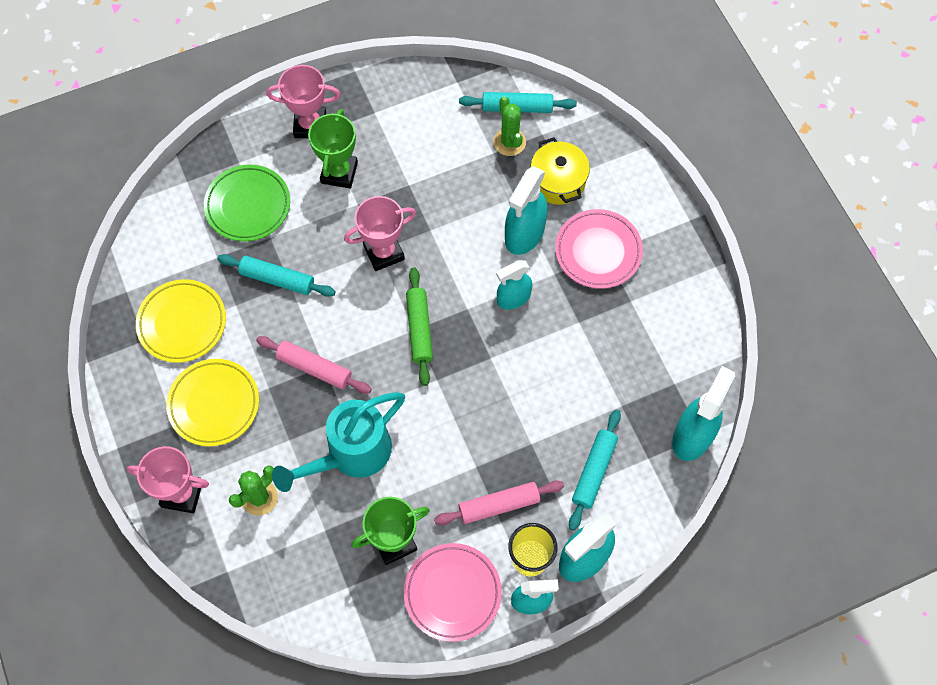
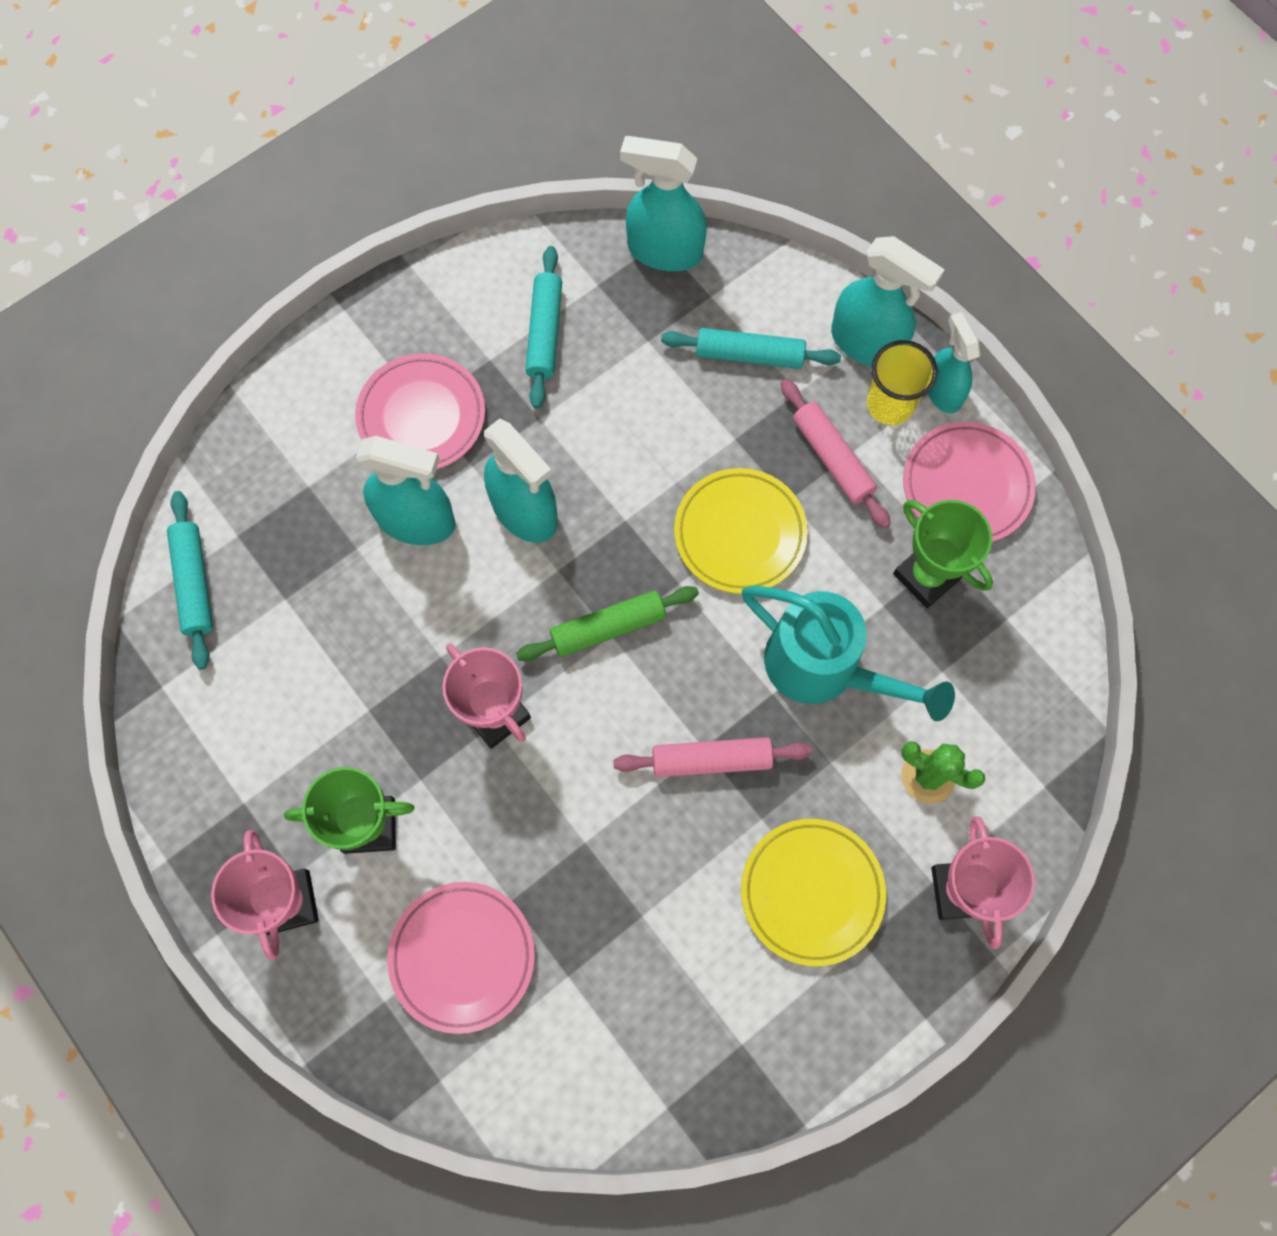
camera: 105 degrees left, 5 degrees up
yellow plate [136,279,226,363] -> yellow plate moved to [674,468,808,594]
green plate [204,165,290,242] -> pink plate [388,882,535,1034]
turquoise rolling pin [218,254,336,297] -> turquoise rolling pin moved to [525,246,562,409]
pink rolling pin [256,336,372,394] -> pink rolling pin turned 75 degrees clockwise [613,737,812,777]
green cactus [493,96,526,156] -> none
turquoise spray bottle [496,260,532,310] -> turquoise spray bottle [484,418,558,543], size x1.52
yellow pot [530,137,590,205] -> none

